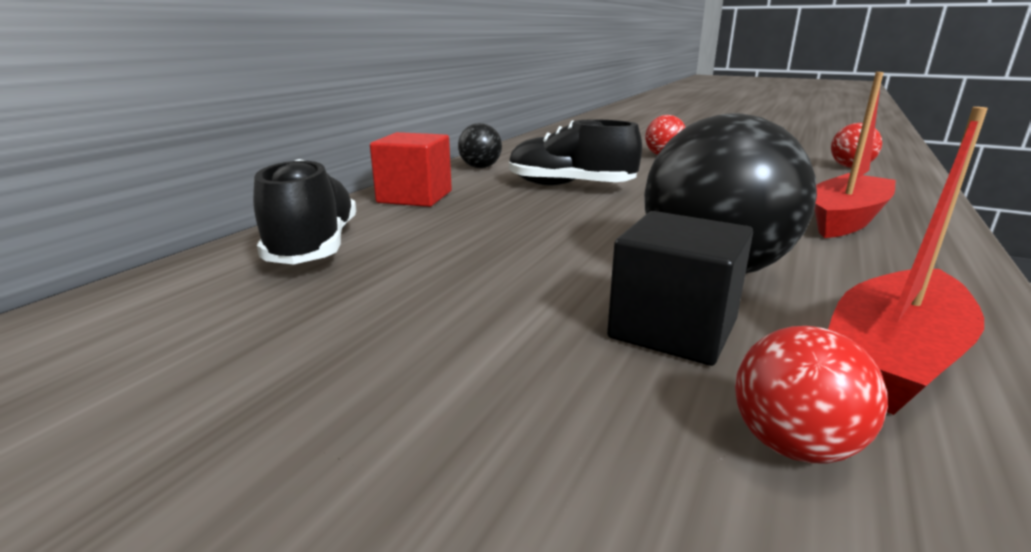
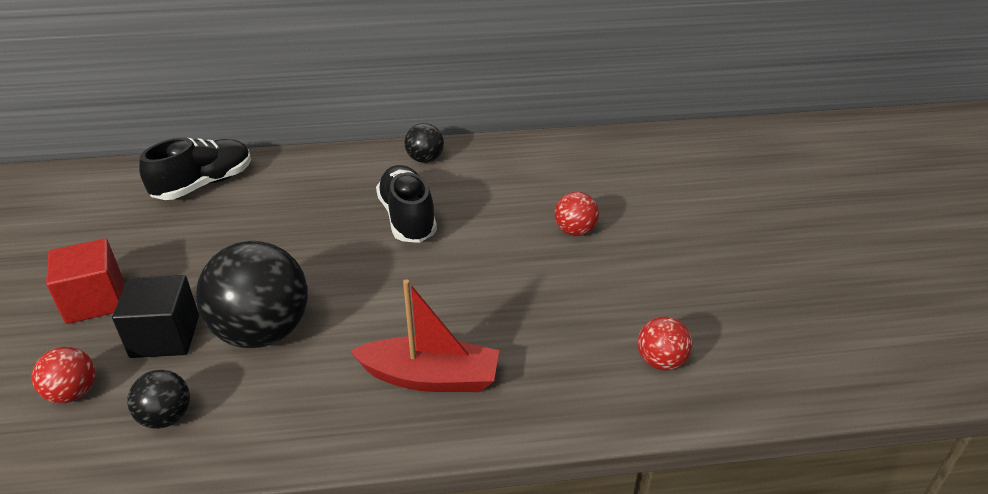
camera: 55 degrees right, 15 degrees up
red cube [370,132,452,207] -> red cube moved to [46,238,123,324]
red boat [828,107,988,415] -> black ball [127,370,190,429]

